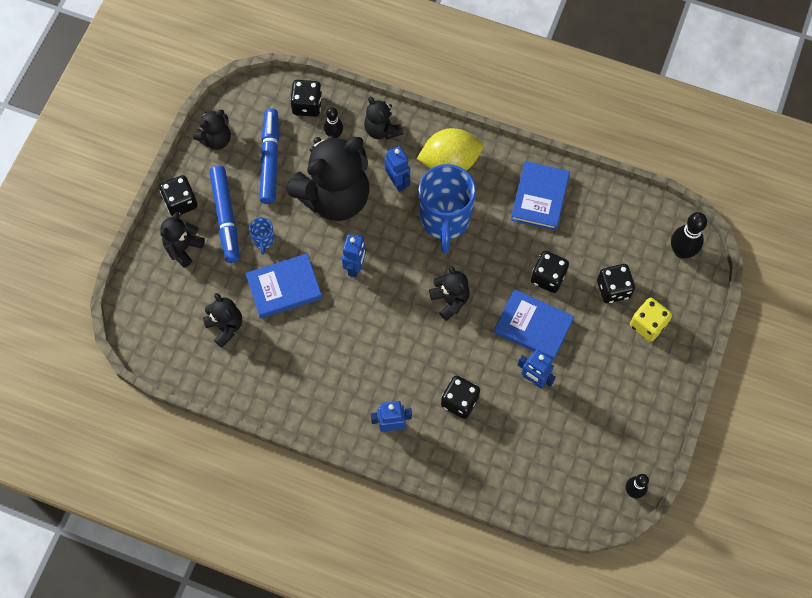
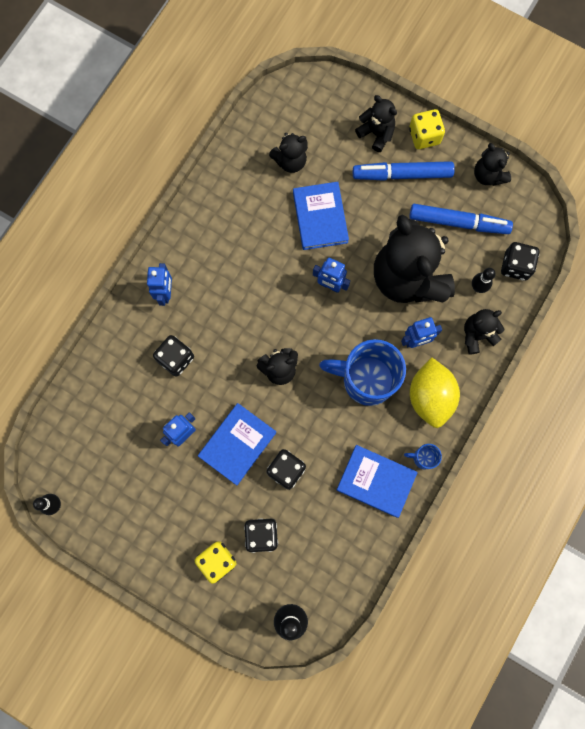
camera: 100 degrees right, 10 degrees up
black dice [159,175,198,216] -> yellow dice [409,109,445,149]
blue mug [249,217,274,255] -> blue mug moved to [404,444,442,469]

